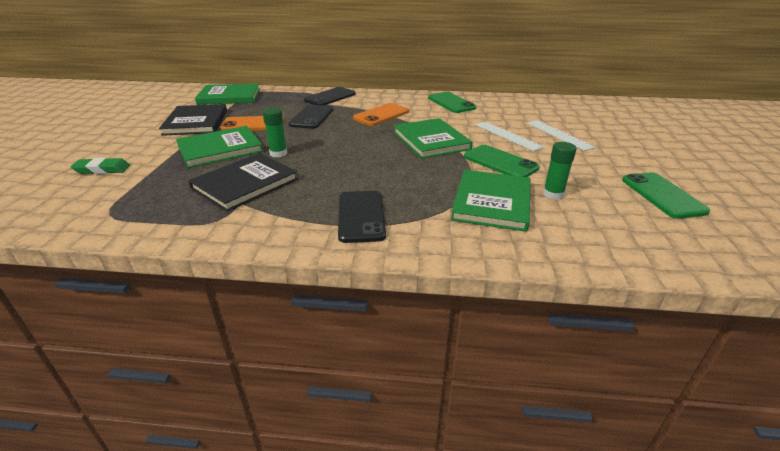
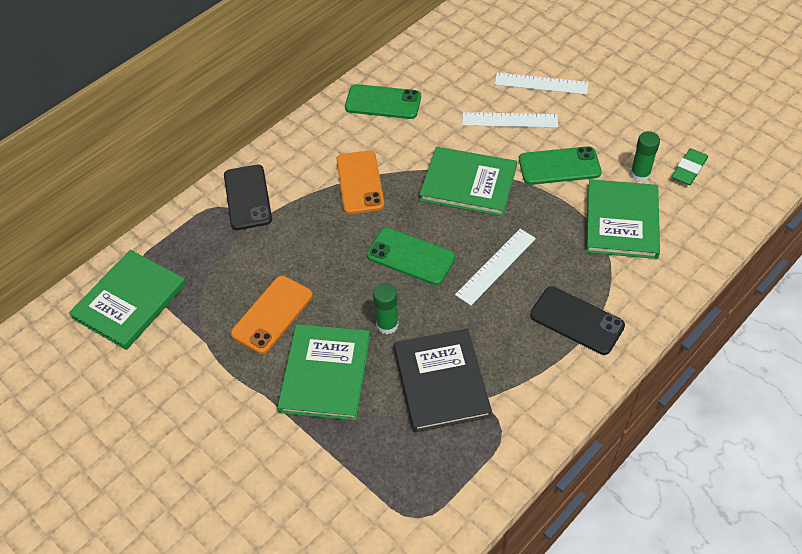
camera: 50 degrees left, 20 degrees up
green eraser [71,158,130,174] -> green eraser moved to [672,148,708,185]
black book [159,104,227,136] -> none
black phone [288,104,333,129] -> none
green book [451,170,531,232] -> green book turned 45 degrees clockwise [586,179,660,259]
green phone [622,172,710,219] -> green phone moved to [367,228,455,285]
none -> white ruler [455,229,536,305]

